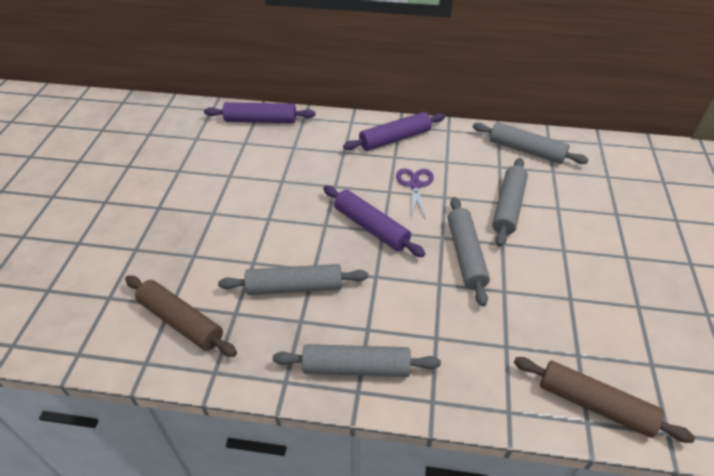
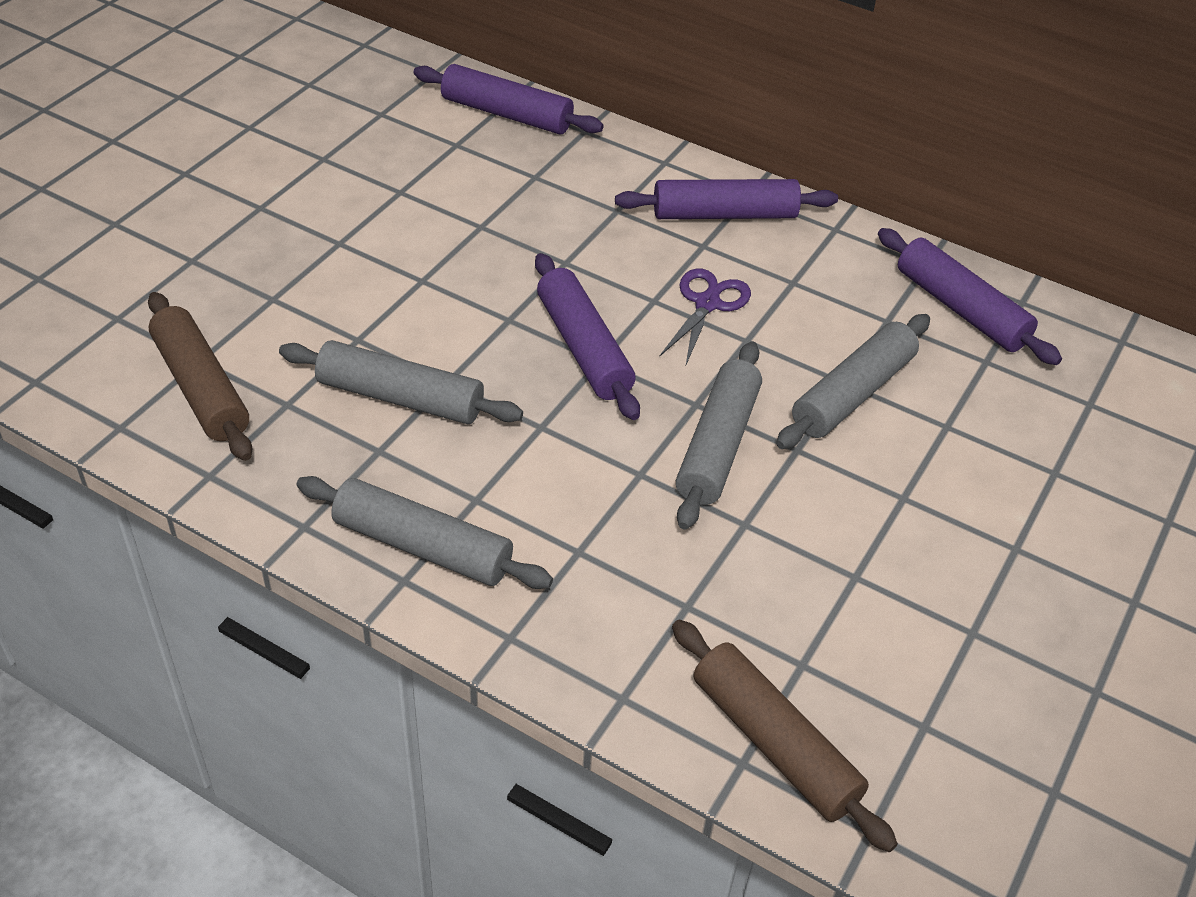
camera: 20 degrees right, 0 degrees up
grey rolling pin [473,122,589,164] -> purple rolling pin [878,228,1062,365]

